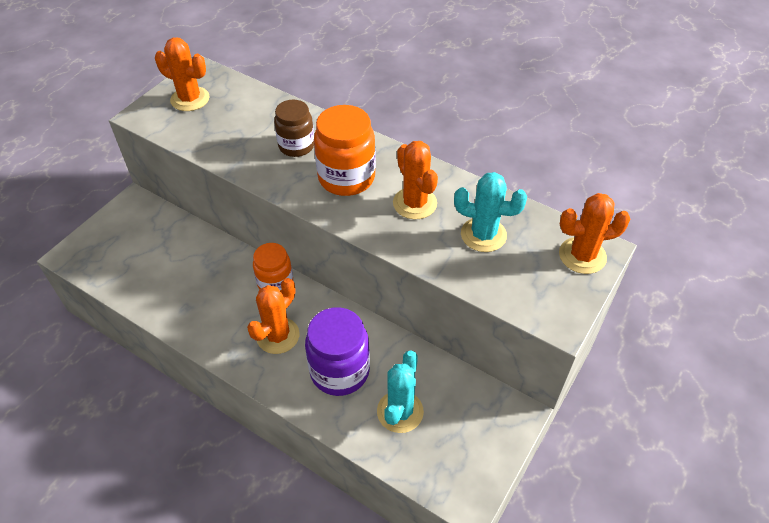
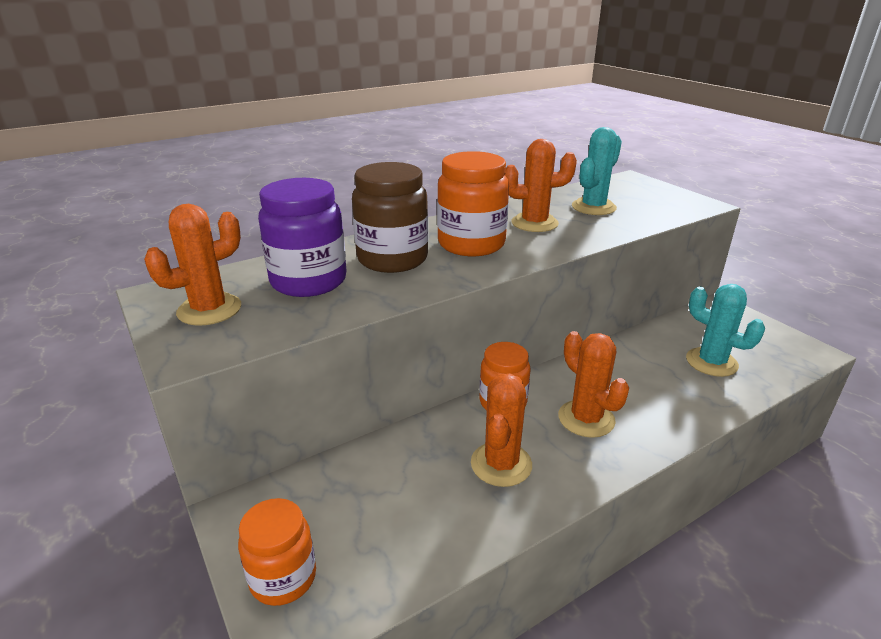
camera: 65 degrees left, 20 degrees down
brown jar [274,100,314,157] -> brown jar [352,162,428,273], size x1.51
purple jar [305,307,370,396] -> purple jar moved to [258,178,347,297]
orange cactus [559,193,630,274] -> orange cactus moved to [471,373,532,487]
none -> orange jar [238,498,316,606]

